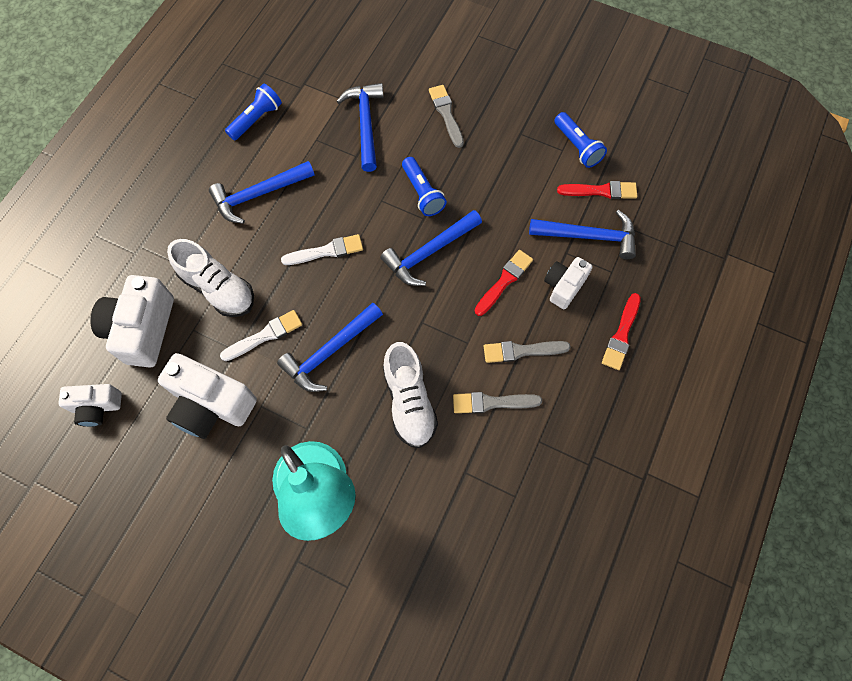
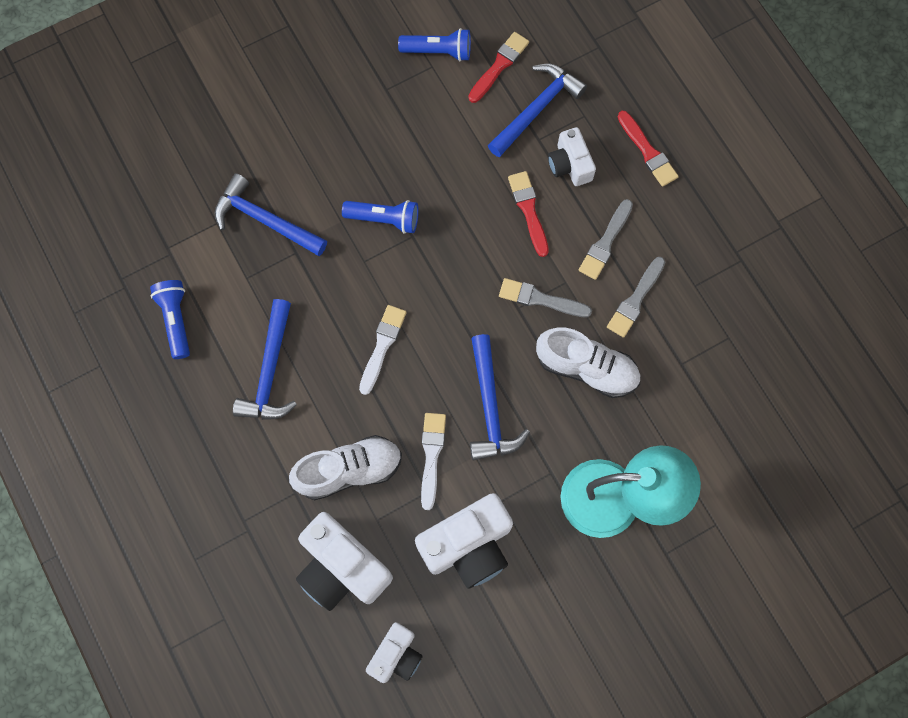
camera: 55 degrees left, 5 degrees up
blue hammer [380,210,482,286] -> none
grey brush [429,85,464,148] -> grey brush moved to [499,278,592,318]

